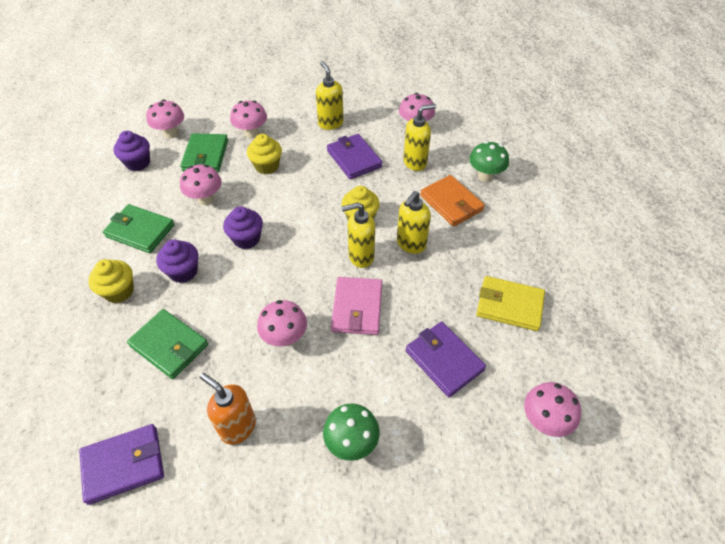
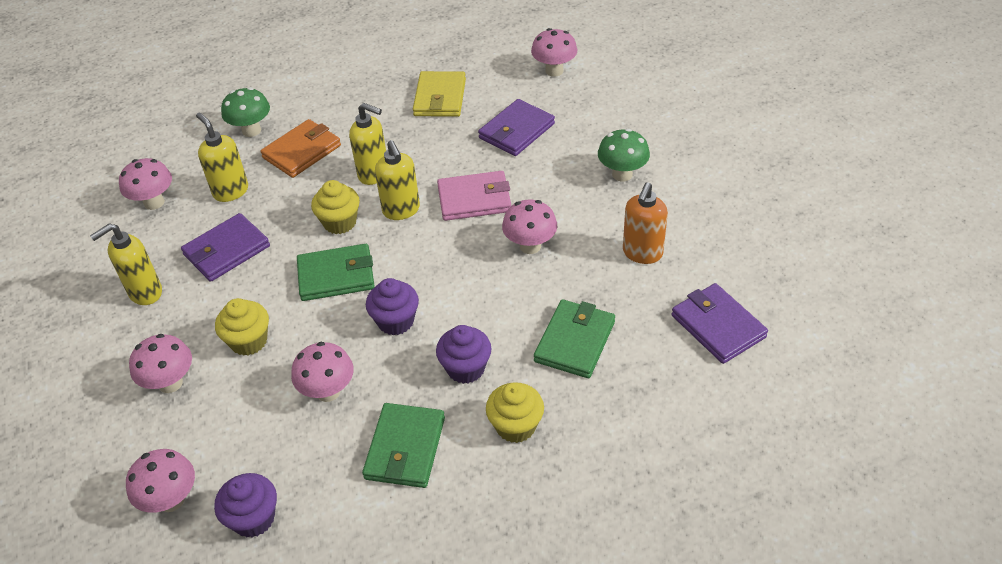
camera: 100 degrees left, 5 degrees down
green wallet [180,133,228,172] -> green wallet moved to [297,244,375,301]

